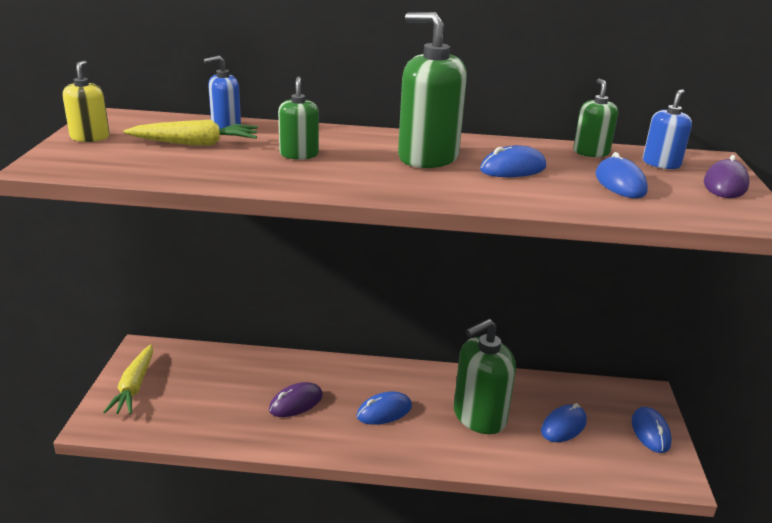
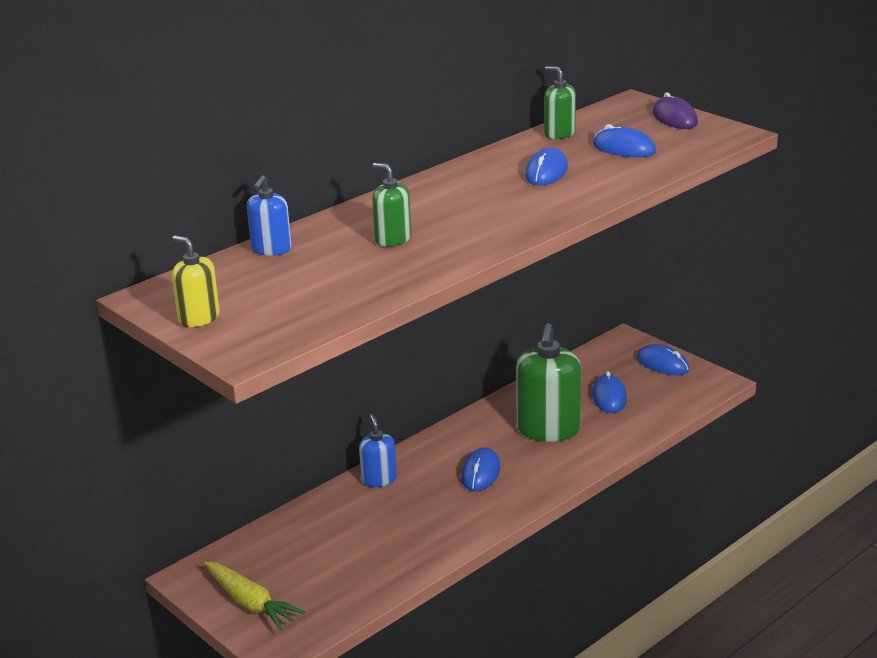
camera: 45 degrees left, 0 degrees up
yellow carrot [123,120,258,146] -> none
purple mouse [269,382,323,417] -> none
green soap dispenser [398,12,467,168] -> none
blue soap dispenser [643,89,692,169] -> blue soap dispenser moved to [359,414,397,487]

